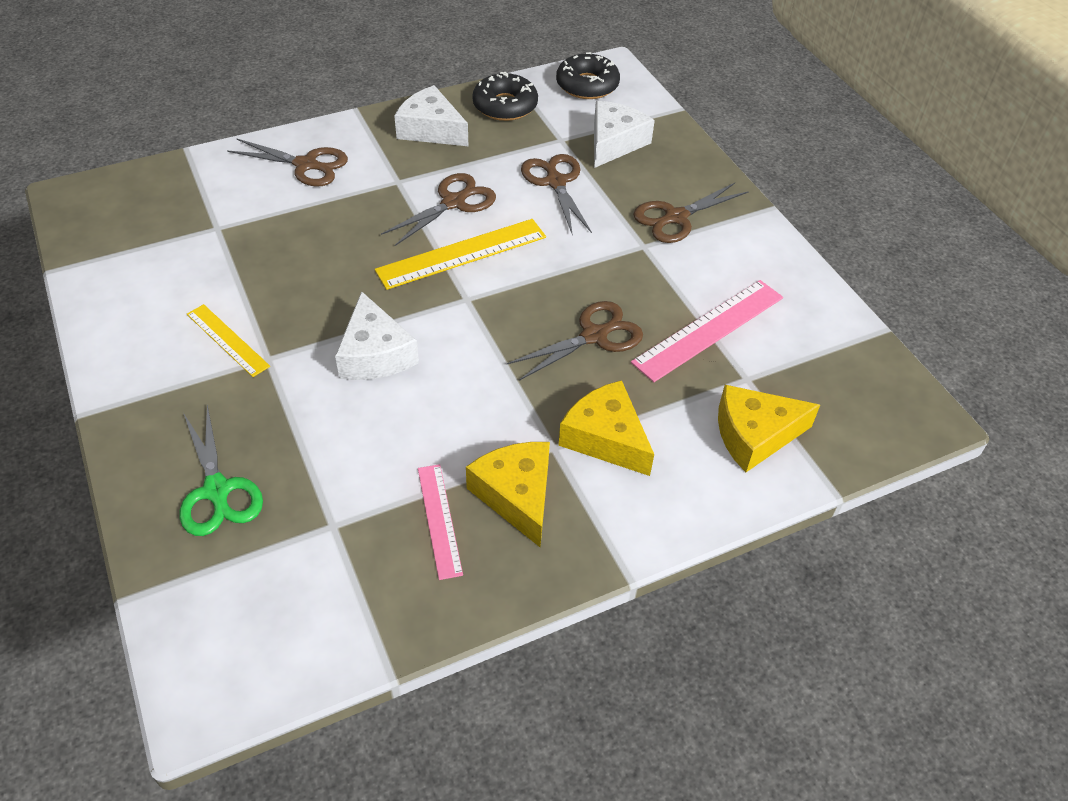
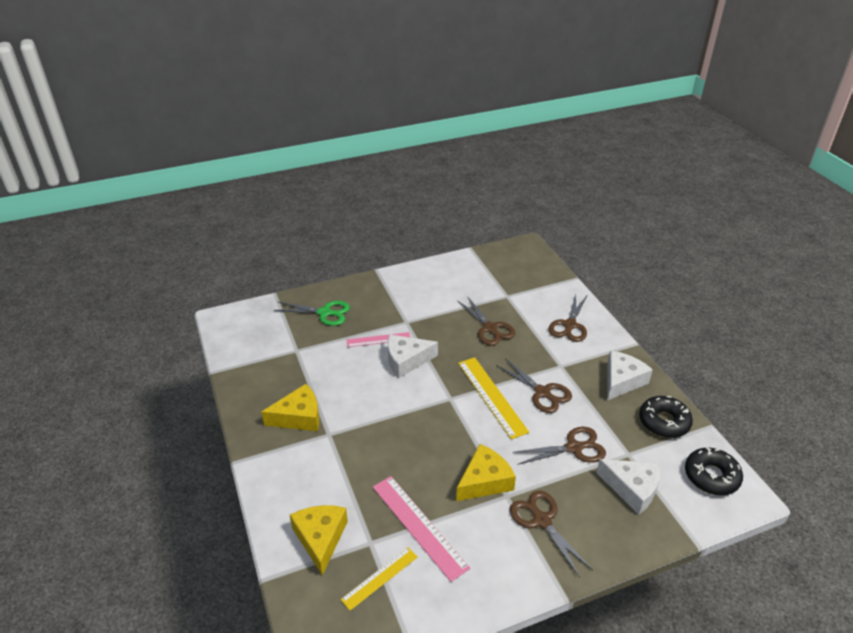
camera: 95 degrees right, 10 degrees down
green scissors [180,405,263,536] -> green scissors turned 150 degrees counterclockwise [274,301,350,326]
yellow ruler [187,304,270,377] -> yellow ruler moved to [341,547,418,611]
pink ruler [418,464,463,580] -> pink ruler moved to [347,332,411,347]
brown scissors [507,301,643,381] -> brown scissors moved to [458,296,515,346]
yellow cheese [558,380,654,476] -> yellow cheese moved to [456,444,516,501]

